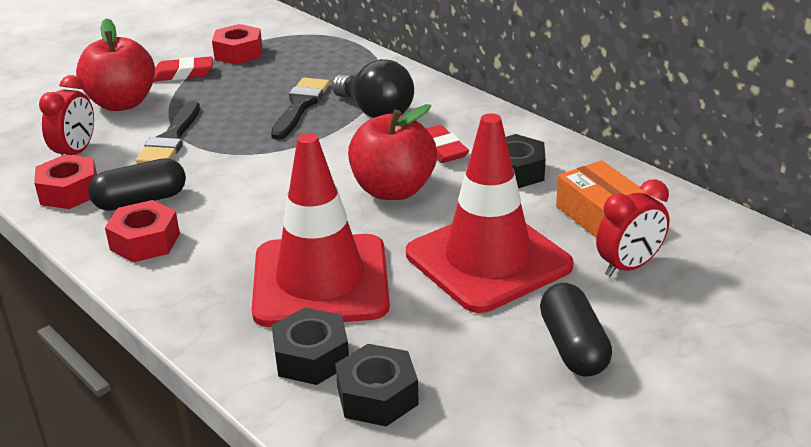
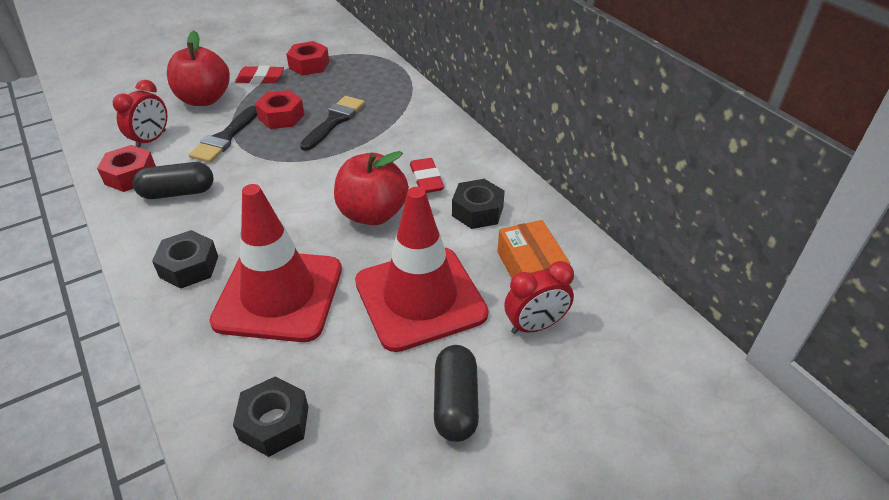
camera: 10 degrees right, 10 degrees up
red nut [105,200,180,262] -> red nut moved to [255,90,304,129]
black nut [271,307,349,385] -> black nut moved to [152,230,218,289]
black light bulb [332,59,414,118] -> none

